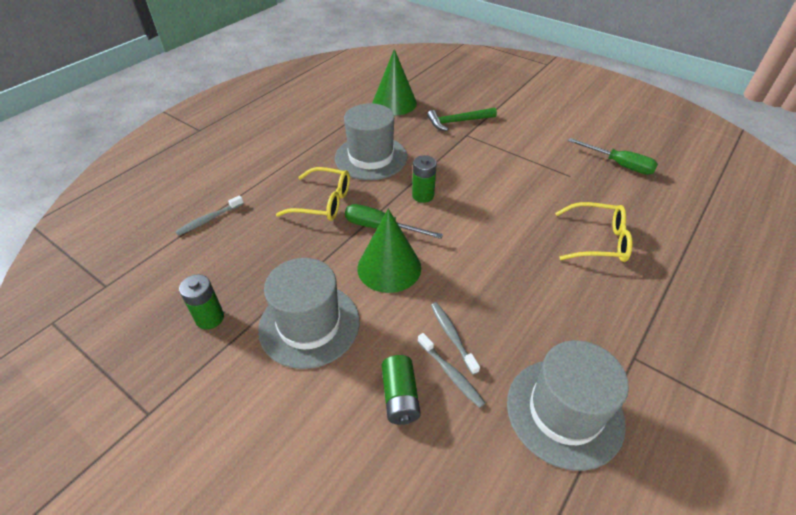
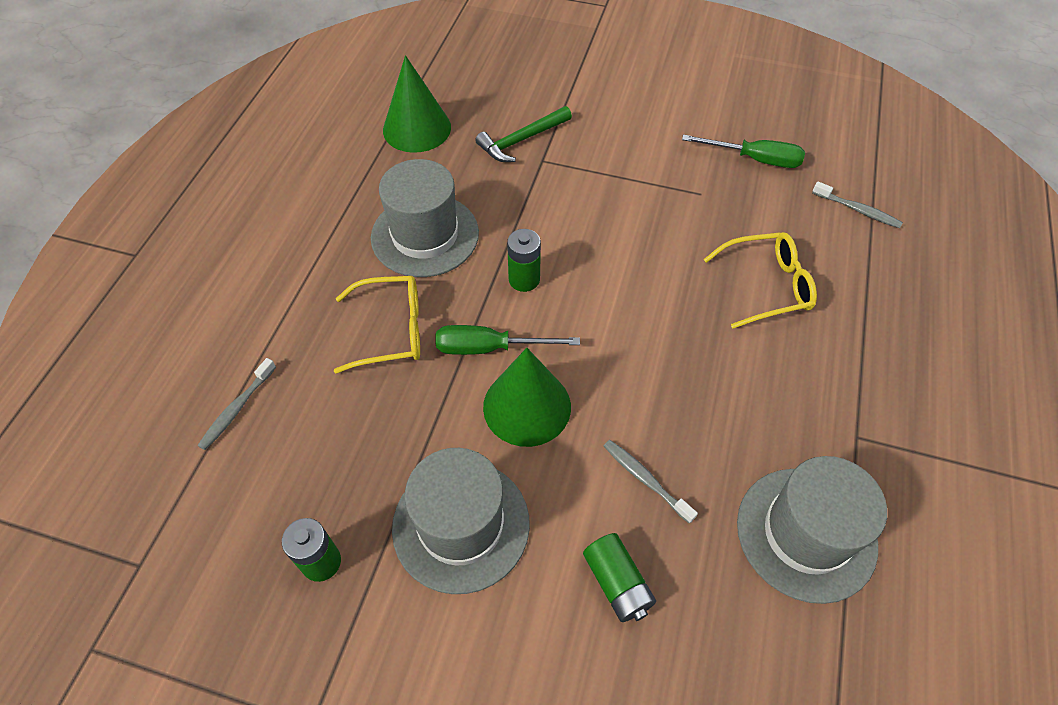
camera: 20 degrees left, 10 degrees up
grey toothbrush [418,333,485,408] -> grey toothbrush moved to [812,181,903,228]

